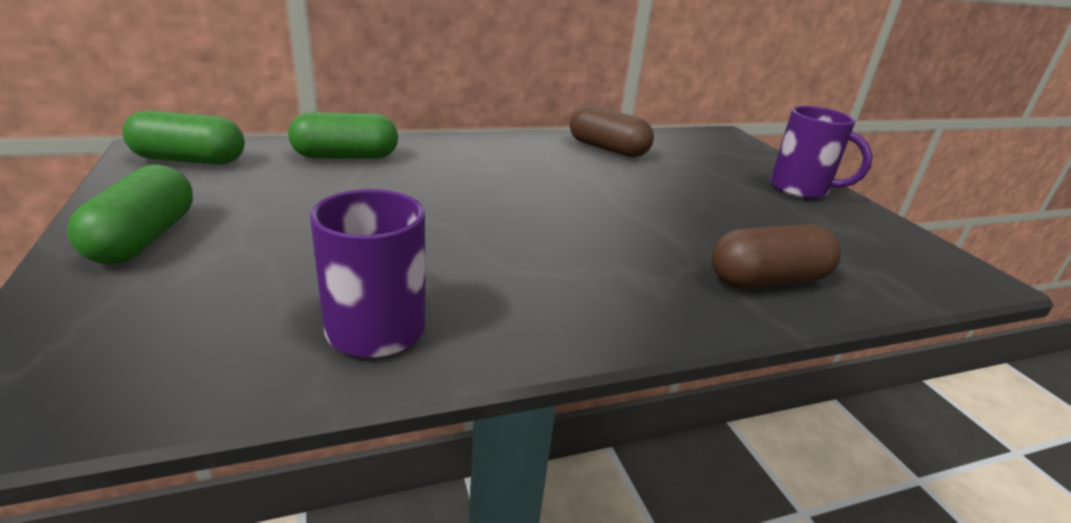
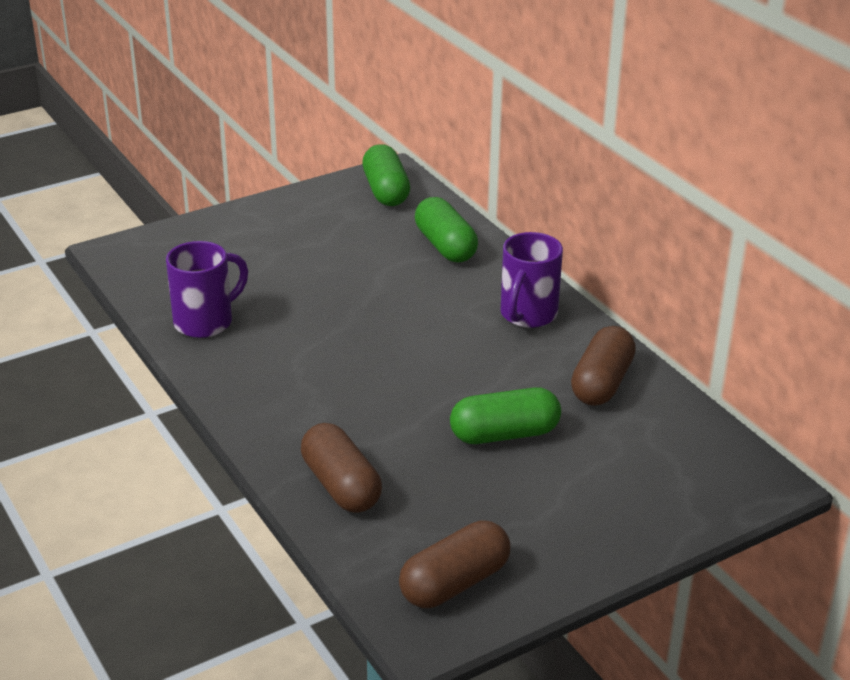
camera: 80 degrees right, 5 degrees up
green capsule [67,164,193,264] -> green capsule moved to [450,387,561,444]
purple mug [770,106,873,199] -> purple mug moved to [500,232,563,328]
none -> brown capsule [399,520,511,608]

